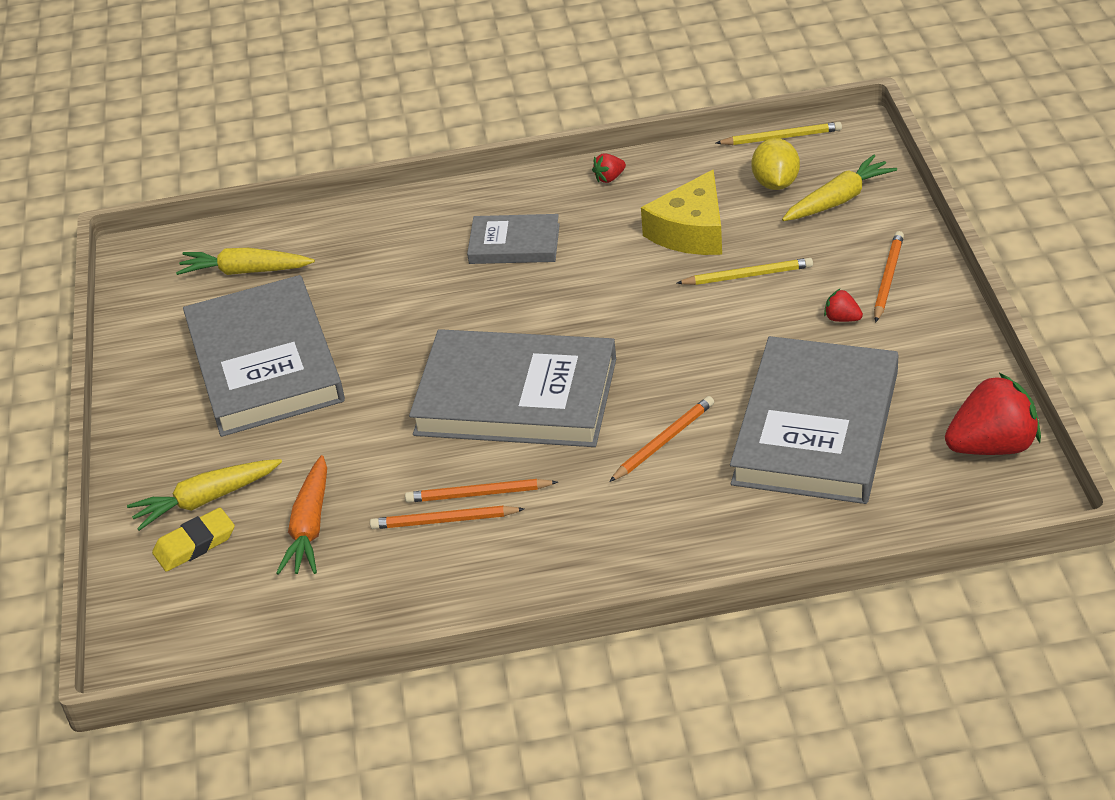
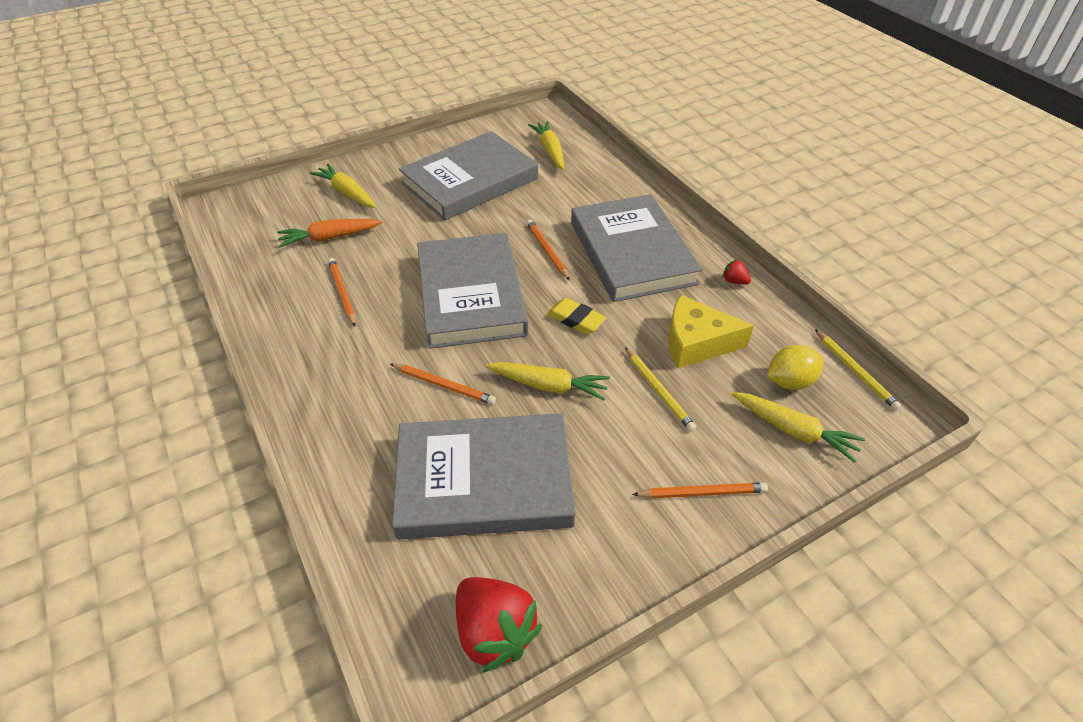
camera: 65 degrees right, 5 degrees up
yellow eraser [152,507,235,572] -> yellow eraser moved to [547,298,607,334]
orange pencil [405,479,558,503] -> orange pencil moved to [526,219,570,280]
grey book [467,214,560,264] -> grey book [571,194,702,302], size x1.94
red strawberry [824,289,863,322] -> none
none -> yellow carrot [486,362,610,401]

